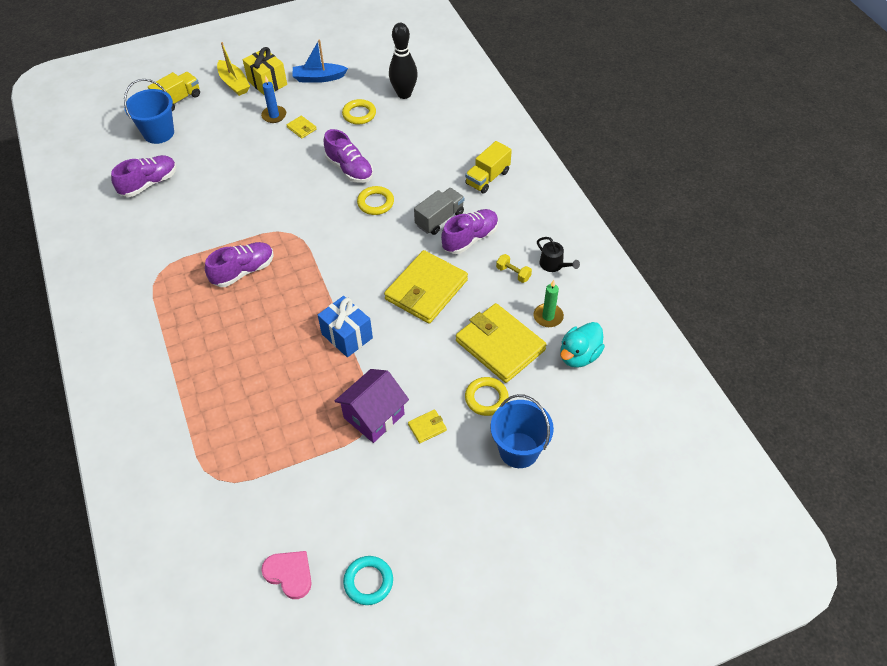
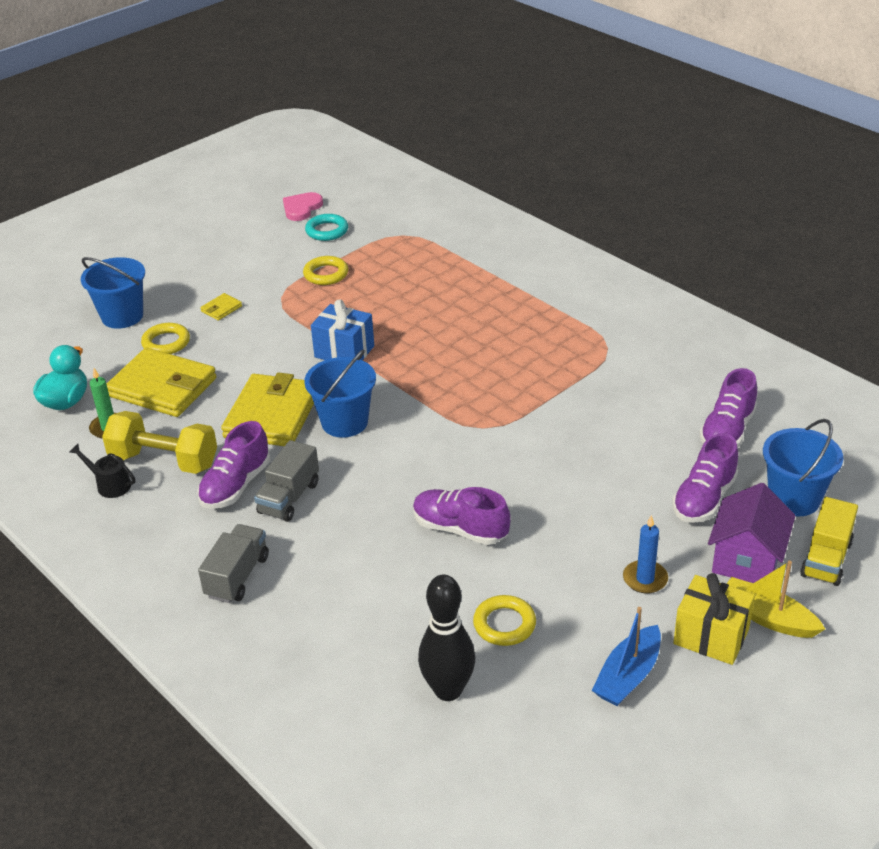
camera: 160 degrees right, 15 degrees down
purple shoe [205,242,274,287] -> purple shoe moved to [672,433,738,523]
pink heart [261,551,312,599] -> pink heart turned 105 degrees clockwise [283,192,323,221]
yellow wallet [287,116,317,138] -> none
blue boat [292,39,348,83] -> blue boat turned 150 degrees clockwise [592,607,661,706]
purple house [335,369,409,443] -> purple house moved to [708,483,796,583]
turquoise ring [343,556,393,605] -> turquoise ring moved to [305,214,348,241]
yellow ring [357,186,394,215] -> yellow ring moved to [303,256,348,285]
yellow truck [465,141,512,194] -> grey truck [198,524,269,603]
yellow dumbbell [496,254,532,283] -> yellow dumbbell [102,411,217,474], size x2.22
none -> blue bucket [304,349,376,438]

